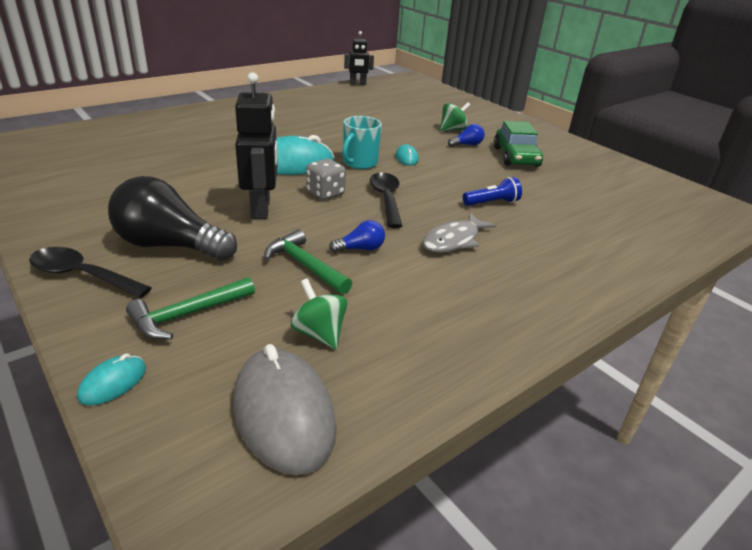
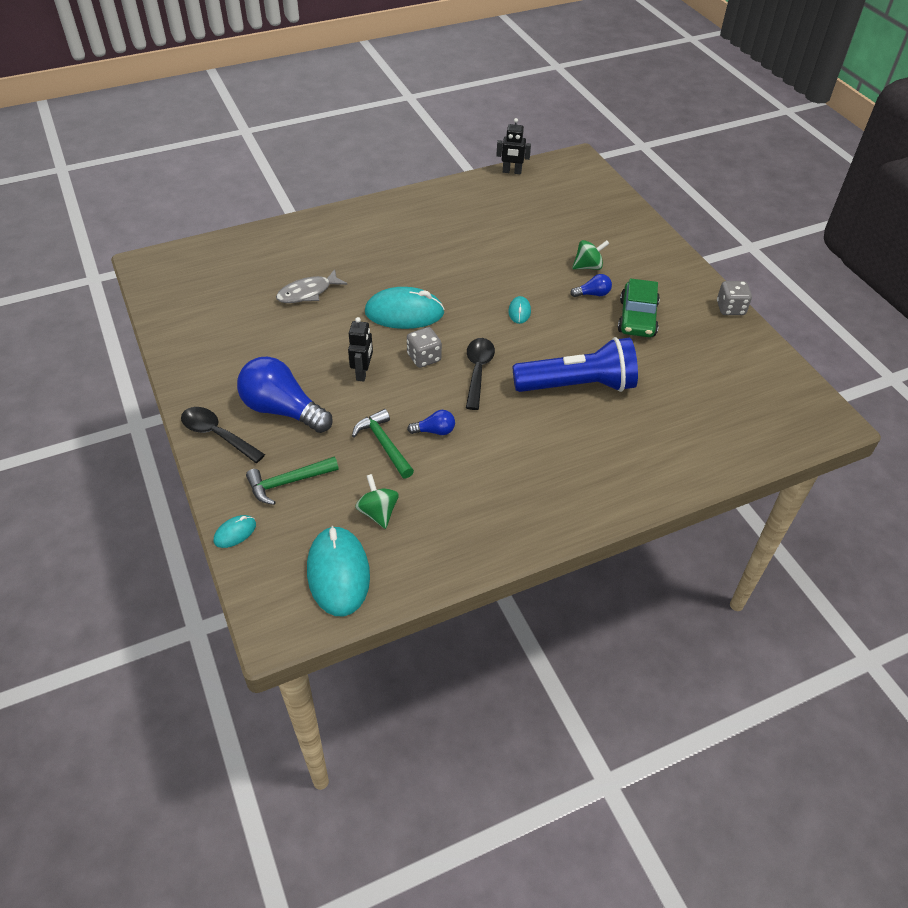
camera: 15 degrees right, 15 degrees up
black light bulb [108,176,237,260] -> blue light bulb [237,357,333,433]
grey mouse [233,344,337,475] -> turquoise mouse [307,526,370,616]
black robot [235,72,278,219] -> black robot [348,317,373,382], size x0.62
turquoise mug [342,116,382,169] -> none
grey fish [422,213,497,253] -> grey fish moved to [276,269,347,303]
blue flashlight [463,177,522,206] -> blue flashlight [513,337,638,392], size x2.19
none -> grey dice [717,281,752,315]

